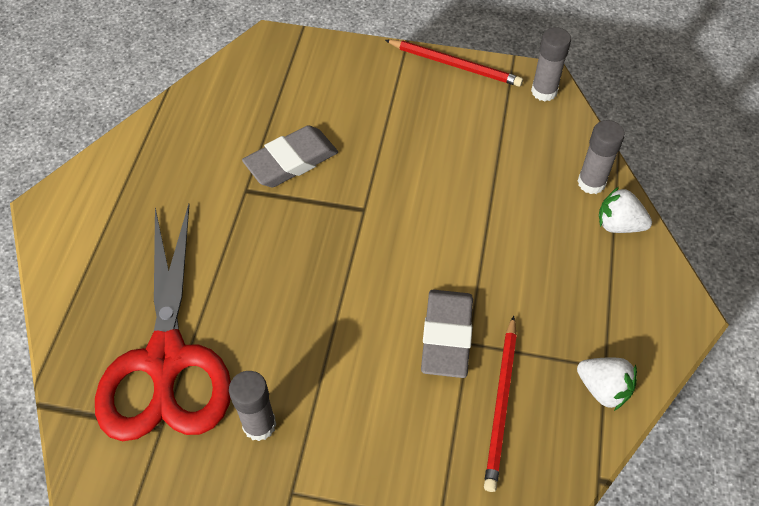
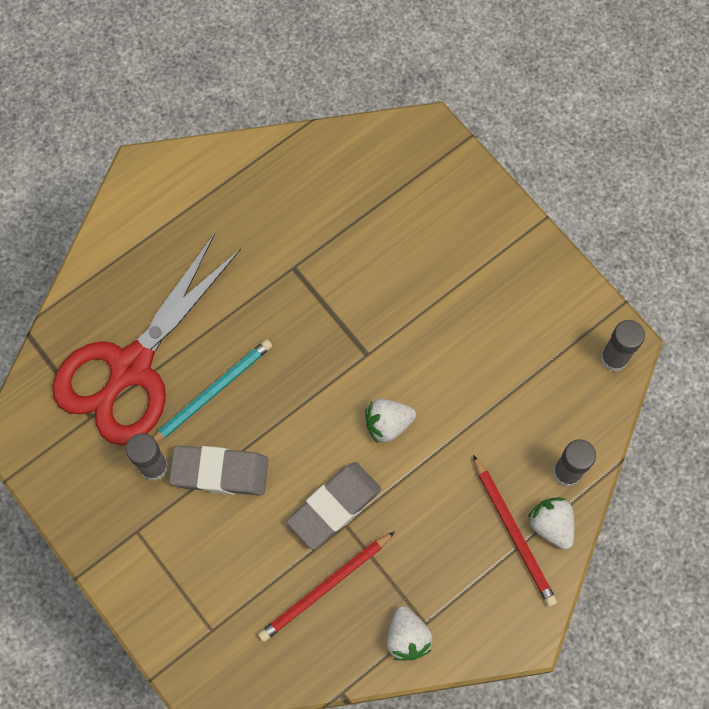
camera: 40 degrees right, 15 degrees up
grey eraser [242,125,338,187] -> grey eraser moved to [169,445,268,495]
red pencil [385,40,523,87] -> red pencil moved to [473,455,557,607]
none -> turquoise pencil [153,339,272,442]
none -> white strawberry [365,399,416,443]

